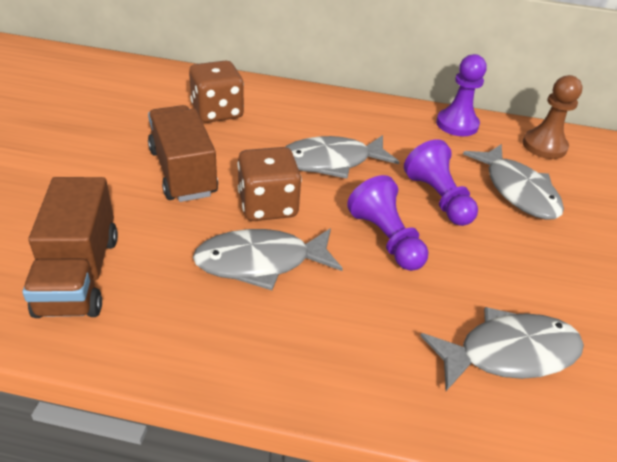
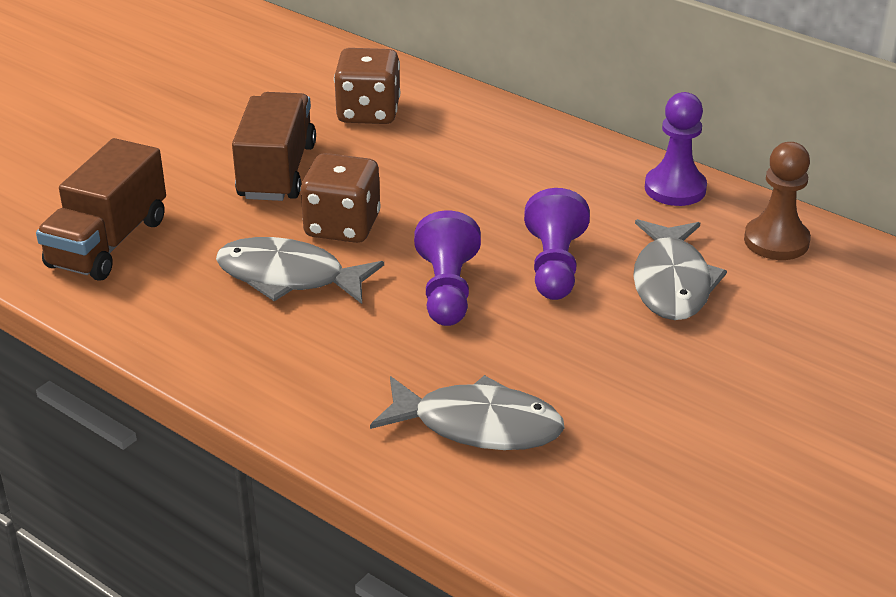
camera: 30 degrees right, 5 degrees down
grey fish [285,135,399,179] -> none

